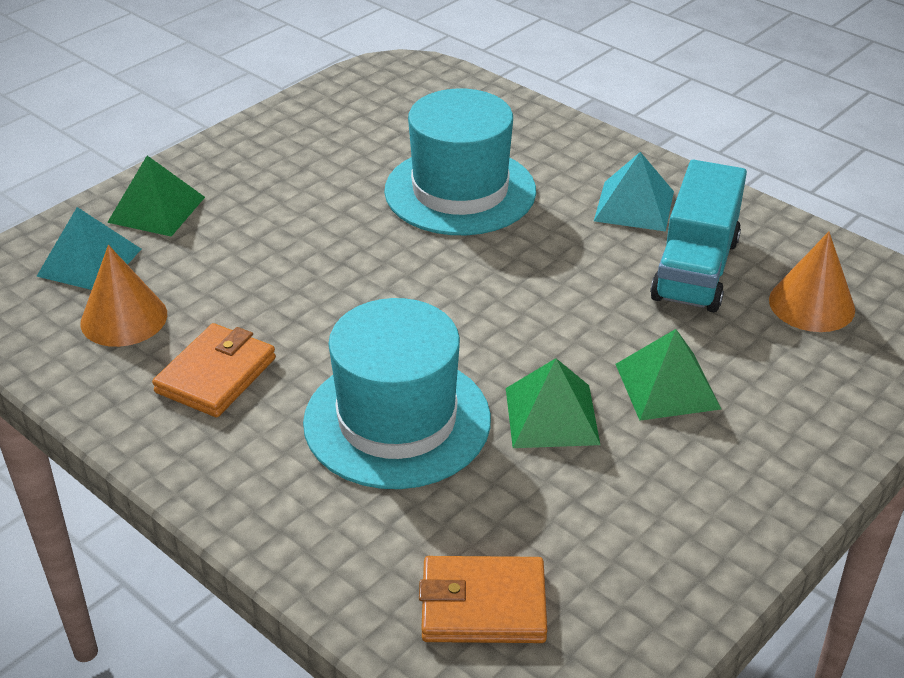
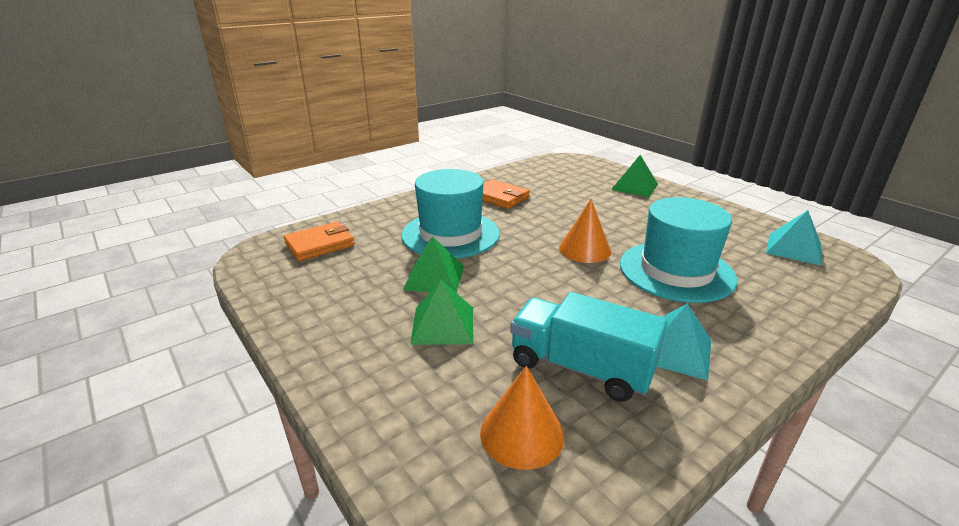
camera: 100 degrees right, 10 degrees down
turquoise pyramid [37,207,141,290] -> turquoise pyramid moved to [766,210,821,266]
orange cone [80,245,167,347] -> orange cone moved to [559,199,611,263]
orange wallet [419,556,547,643] -> orange wallet turned 45 degrees clockwise [284,222,355,261]

